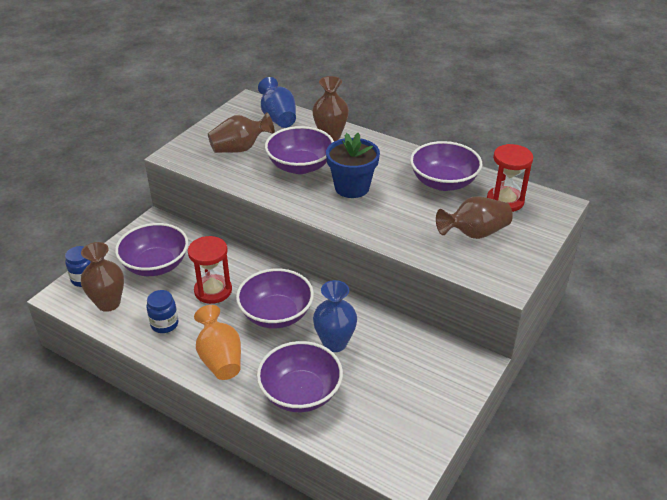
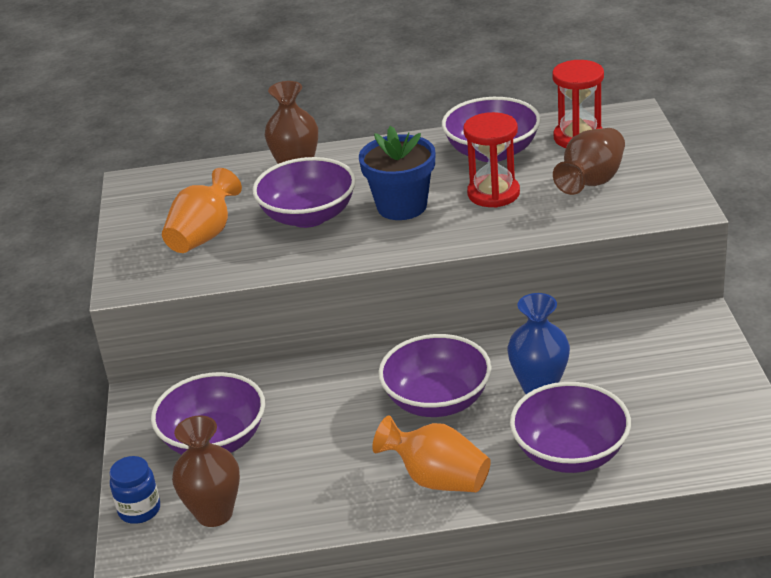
camera: 35 degrees left, 5 degrees down
blue jar [146,290,178,333] -> none
red hourglass [188,236,232,304] -> red hourglass moved to [463,112,520,208]
brown vase [208,112,275,153] -> orange vase [162,168,242,253]
blue vase [258,77,296,128] -> none

